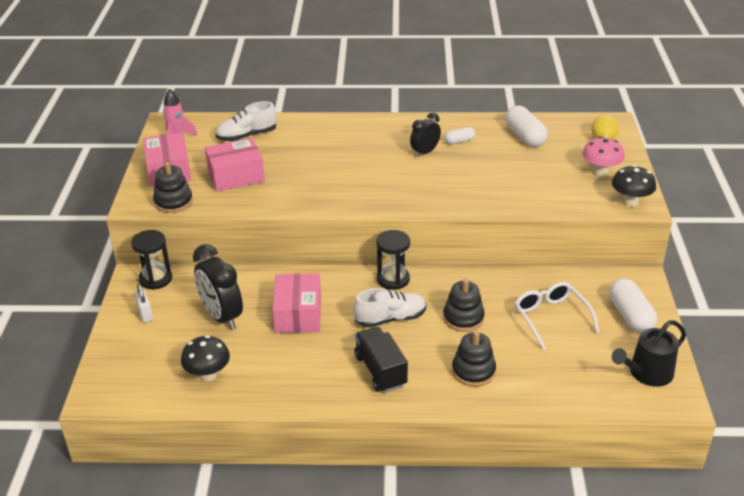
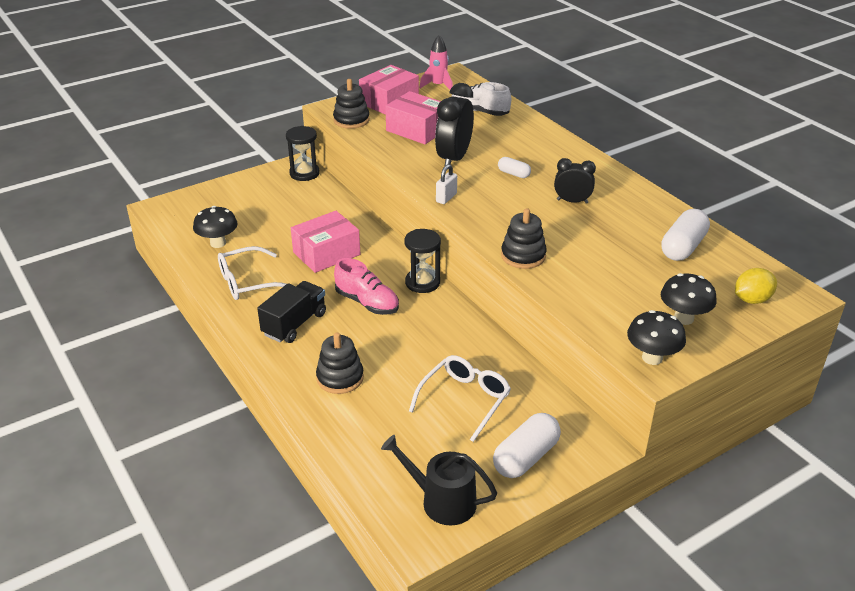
camera: 55 degrees right, 0 degrees up
white padlock [134,284,153,323] -> white padlock moved to [436,164,457,204]
black clock [193,244,243,330] -> black clock moved to [435,83,474,169]
white shoe [353,288,426,327] -> pink shoe [334,258,399,315]
black stacking toy [443,279,485,332] -> black stacking toy moved to [501,208,547,269]
white capsule [445,127,475,144] -> white capsule moved to [498,157,531,178]
pink mushroom [582,137,625,177] -> black mushroom [661,273,717,325]
none -> white glasses [218,246,286,300]

